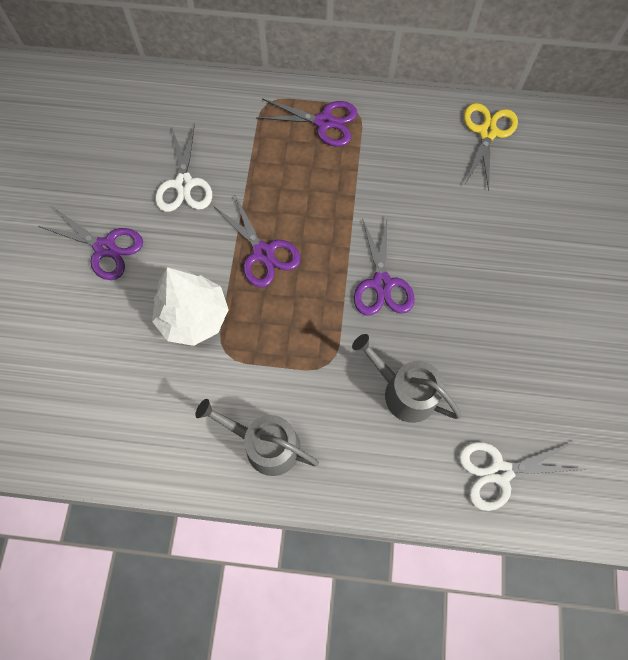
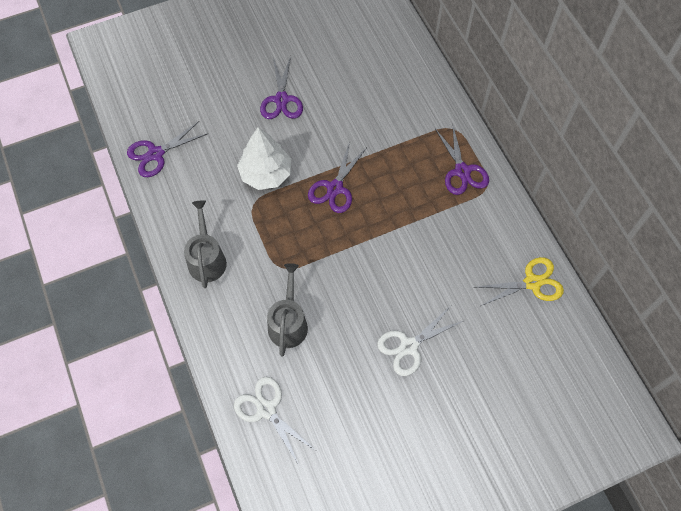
camera: 60 degrees right, 5 degrees down
white scissors [155,124,212,212] -> white scissors moved to [377,307,463,376]
purple scissors [354,218,415,315] -> purple scissors moved to [127,121,207,177]

